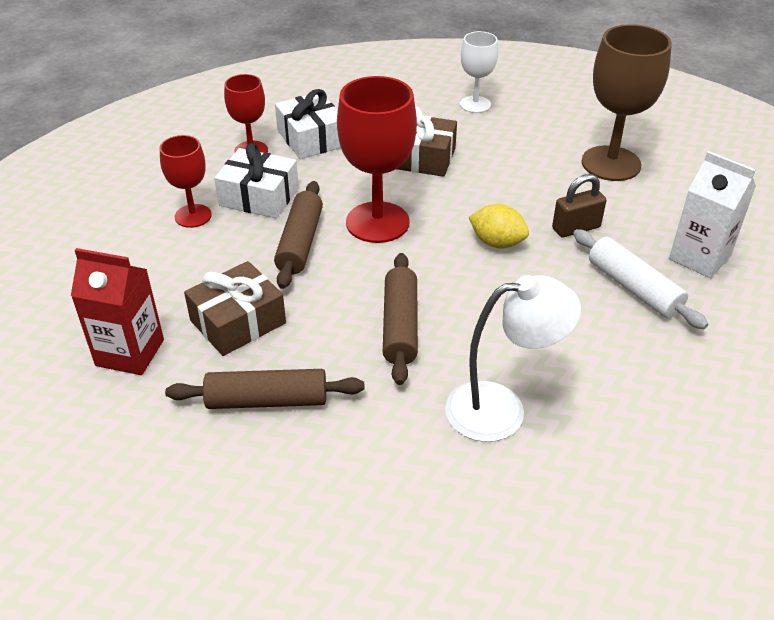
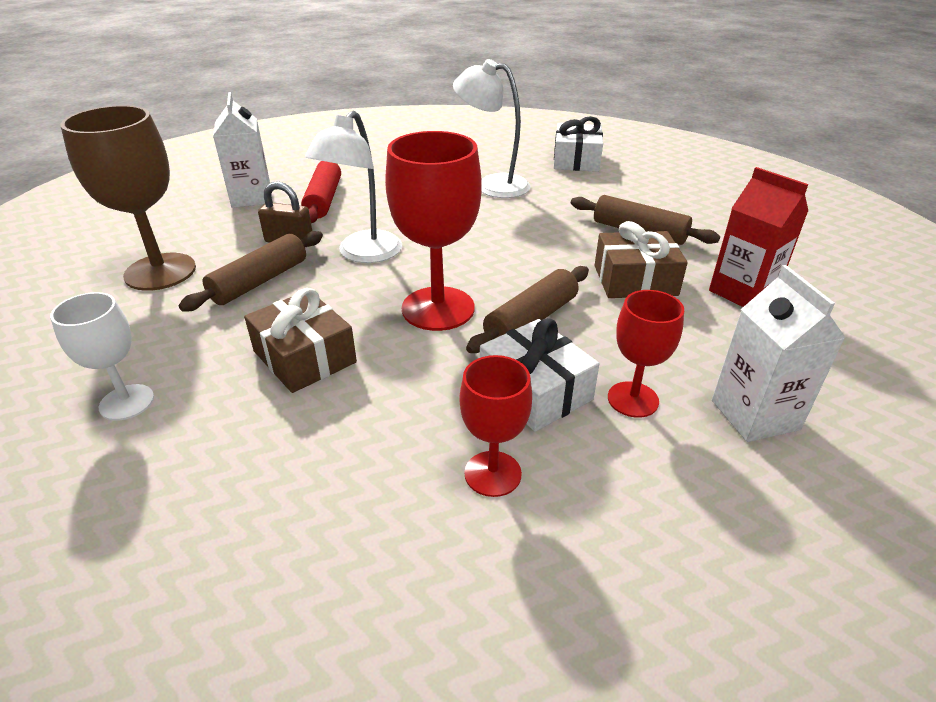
camera: 145 degrees left, 5 degrees down
white gift [275,89,341,159] -> white gift moved to [554,116,603,172]
brown rolling pin [383,253,418,385] -> brown rolling pin moved to [179,231,323,312]
yellow lemon [469,204,529,249] -> white lamp [305,110,402,263]
white rolling pin [573,229,708,329] -> red rolling pin [301,161,341,223]
none -> white carton [712,265,846,442]

